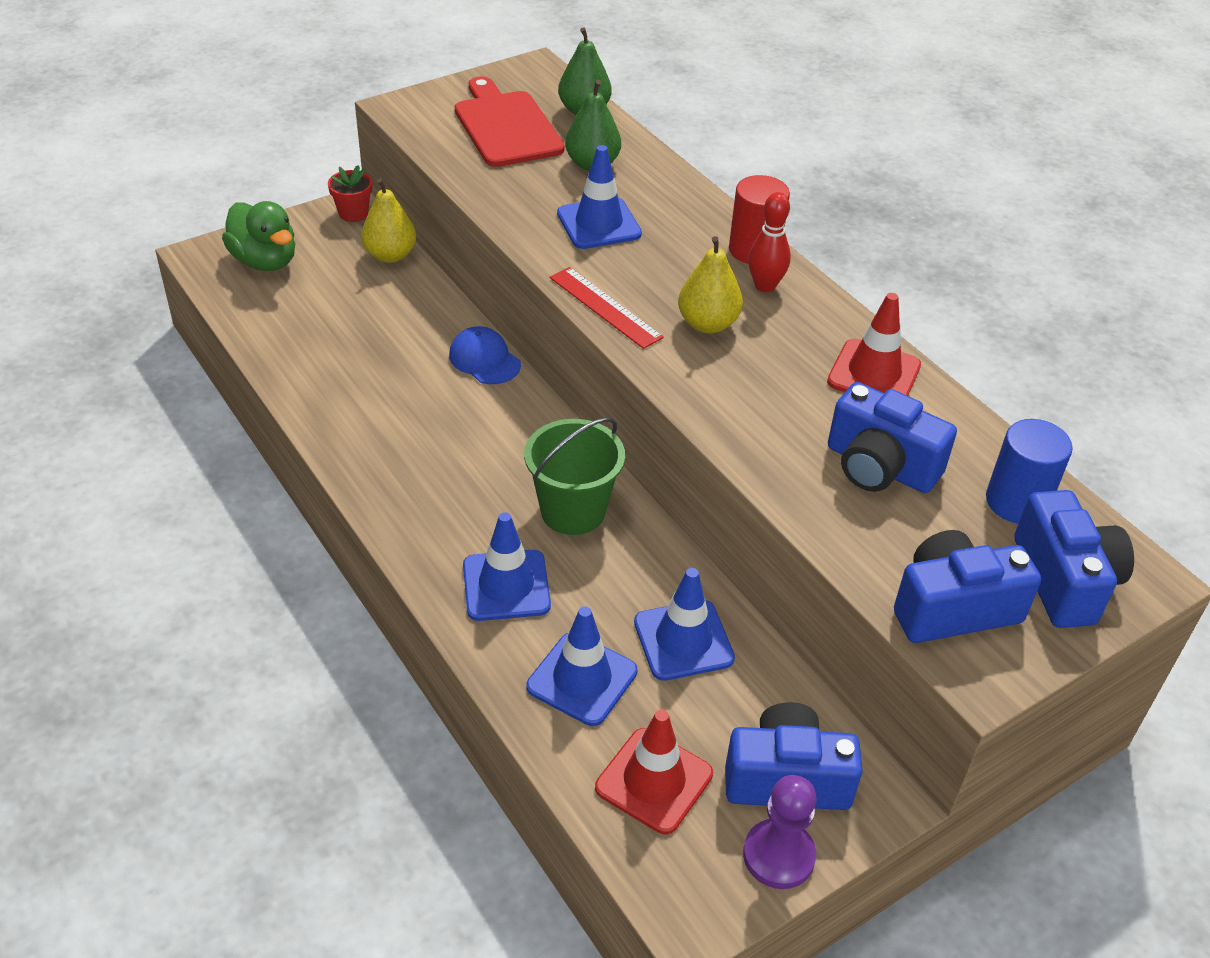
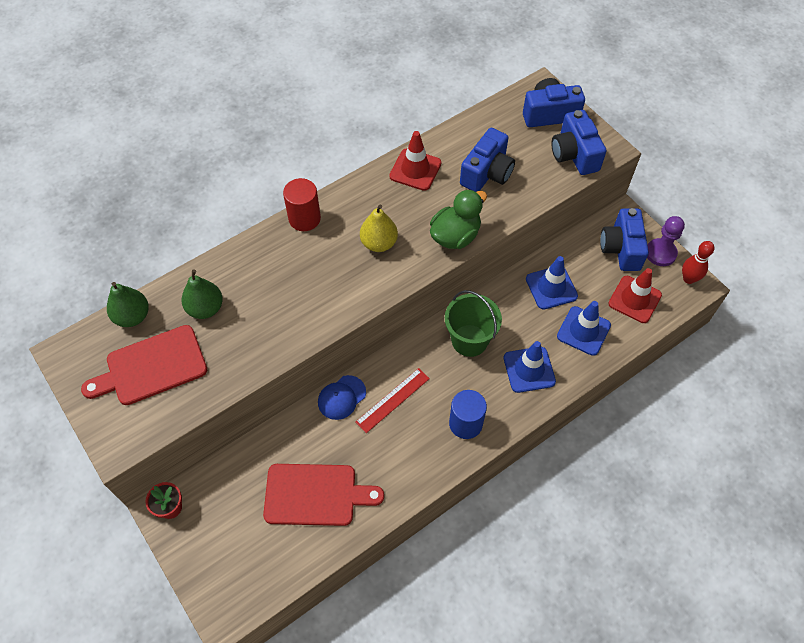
camera: 90 degrees left, 15 degrees up
green duck [222,201,295,271] -> green duck moved to [430,189,487,249]
yellow pear [361,178,416,263] -> none
red ruler [550,267,664,349] -> red ruler moved to [356,368,430,433]
blue traffic cone [557,145,642,249] -> none
red bowling pin [748,192,791,292] -> red bowling pin moved to [682,241,714,284]
blue cylinder [986,419,1073,524] -> blue cylinder moved to [449,390,487,439]
none -> red cutting board [263,464,384,526]

